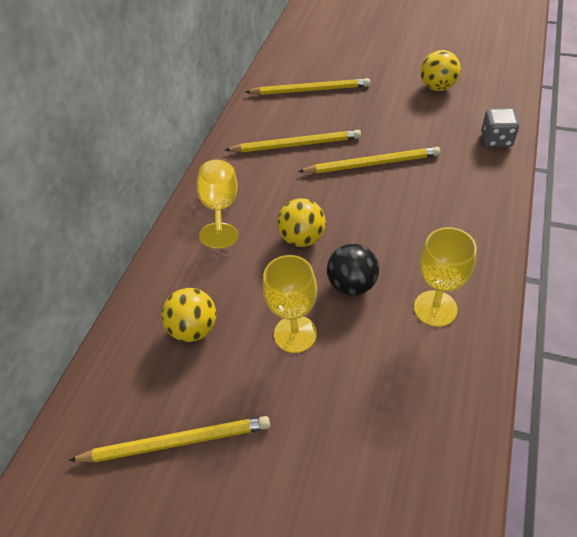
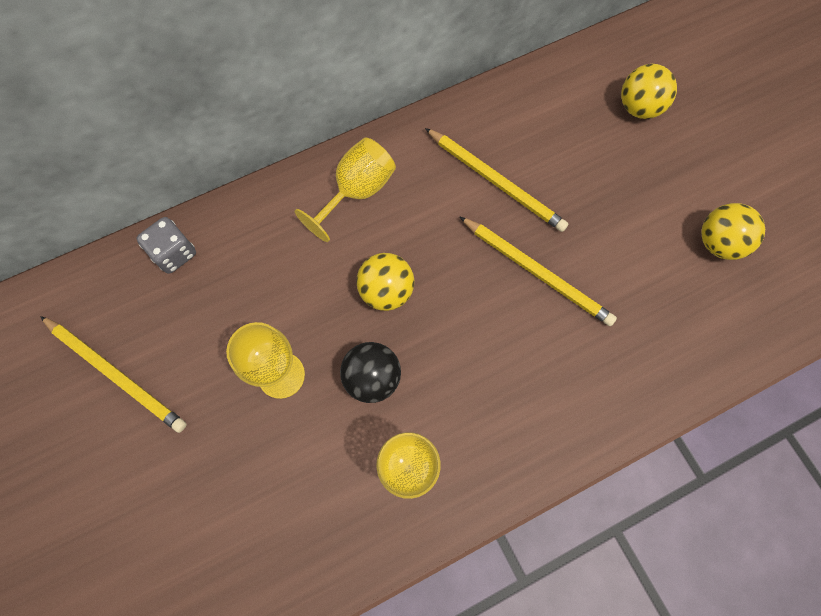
camera: 40 degrees right, 20 degrees up
yellow ball [162,288,216,342] -> yellow ball moved to [621,64,677,119]
yellow pencil [246,78,370,95] -> none
grey dice [481,108,519,147] -> grey dice moved to [137,217,196,274]

